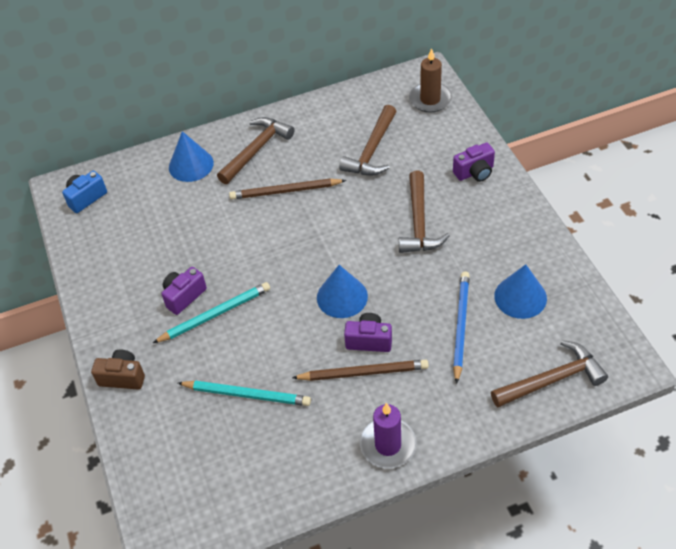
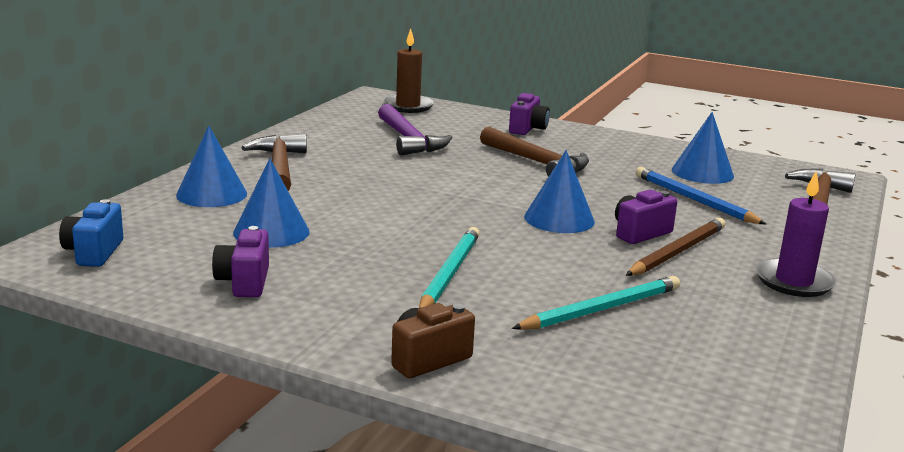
camera: 50 degrees left, 30 degrees down
purple camera [162,267,207,315] -> purple camera moved to [212,226,269,297]
brown pencil [229,179,346,199] -> none
brown hammer [339,105,397,175] -> purple hammer [378,104,453,156]
none -> blue cone [233,159,309,248]

